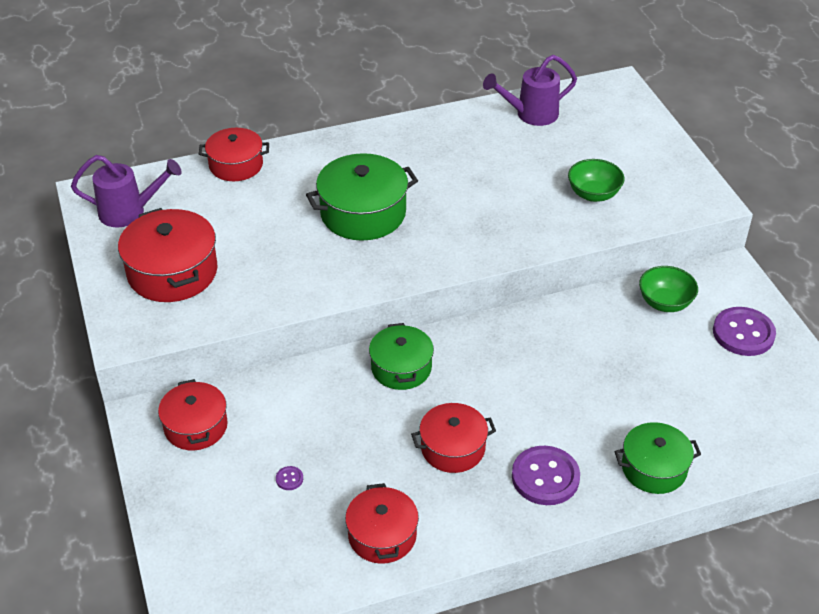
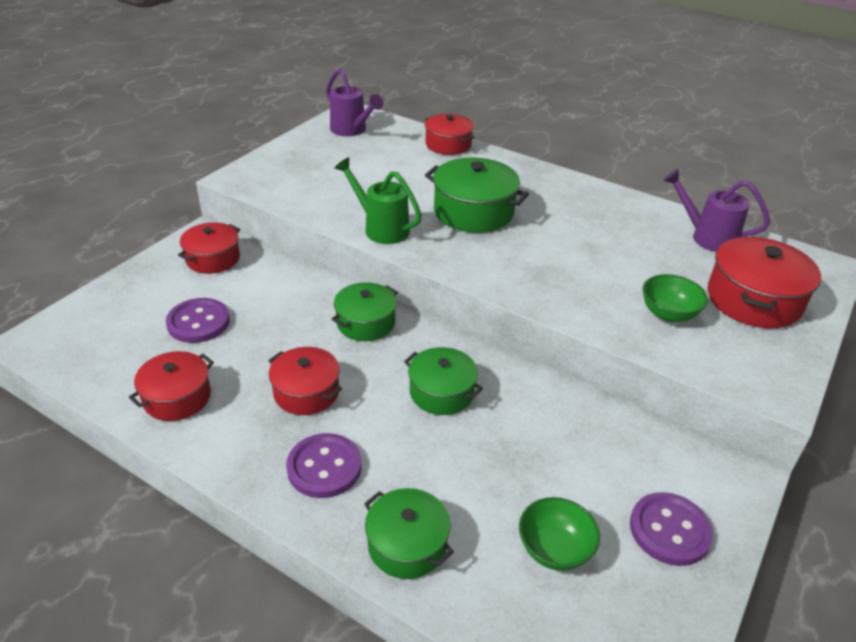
camera: 50 degrees right, 5 degrees down
red pot [118,208,217,302] -> red pot moved to [707,237,821,328]
purple button [276,466,303,490] -> purple button [166,298,230,343], size x2.46
green bowl [639,266,698,312] -> green bowl moved to [519,497,600,571]
none -> green watering can [335,157,422,244]
none -> green pot [404,347,483,415]

